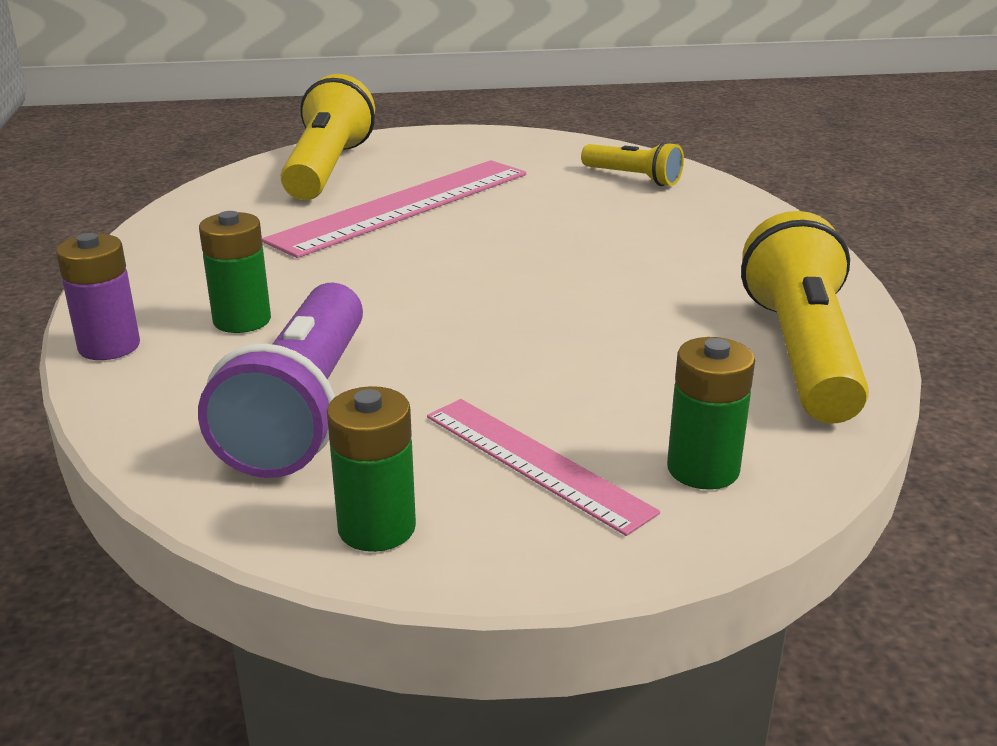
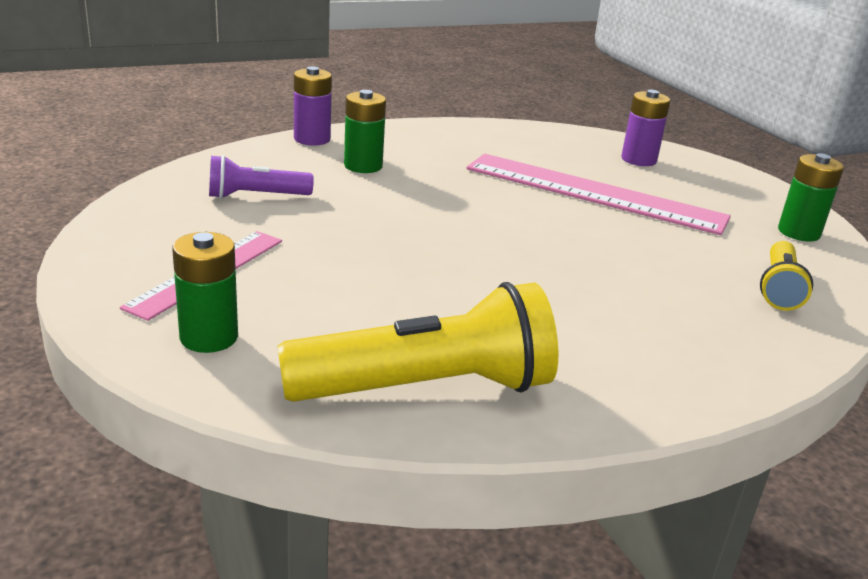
camera: 70 degrees right, 0 degrees up
purple flashlight [198,283,363,478] -> purple flashlight [209,155,314,199], size x0.55
yellow flashlight [281,74,375,200] -> purple battery [621,90,671,166]
green battery [327,386,416,552] -> green battery moved to [778,153,844,242]

